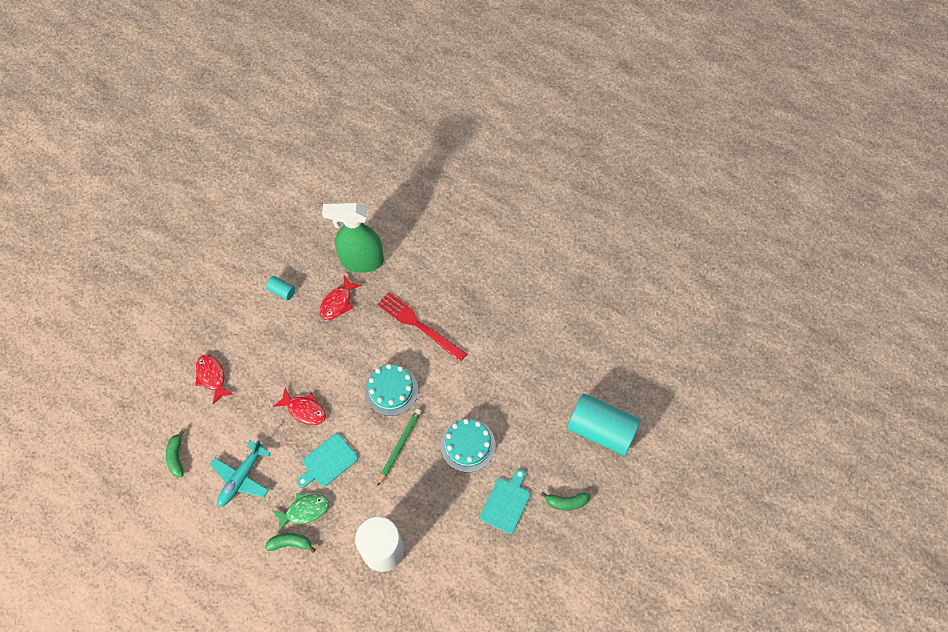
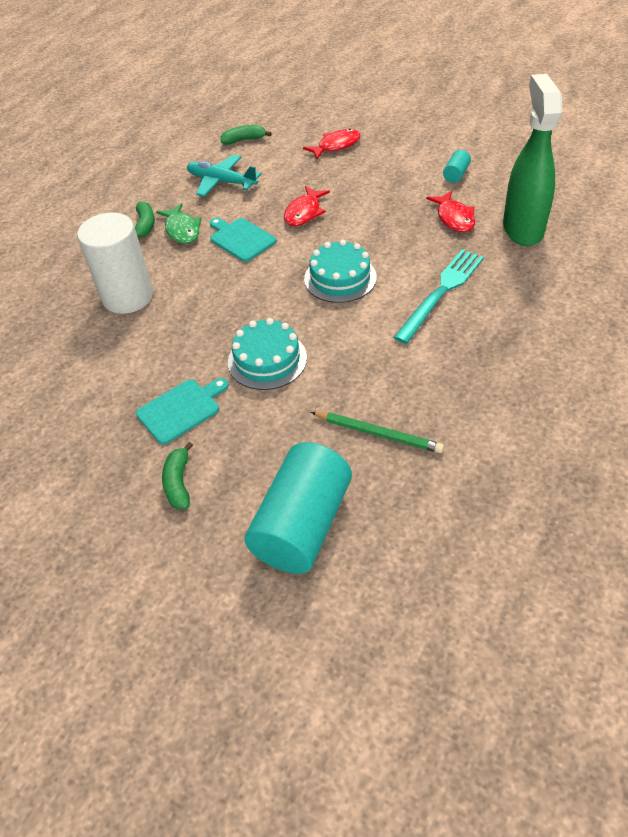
camera: 90 degrees right, 15 degrees down
red fish [320,275,362,320] -> red fish turned 135 degrees counterclockwise [426,191,475,232]
red fork [377,292,467,362] -> turquoise fork [393,249,484,344]
green pencil [377,409,421,486] -> green pencil moved to [311,412,444,453]
turquoise cutting board [480,469,531,534] -> turquoise cutting board turned 60 degrees counterclockwise [136,378,229,445]

